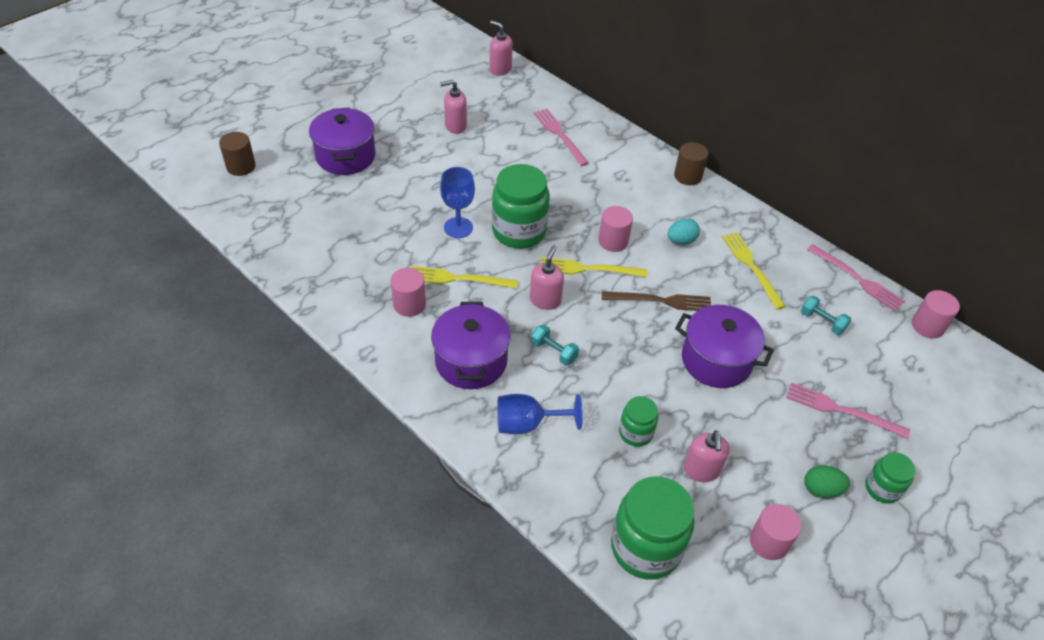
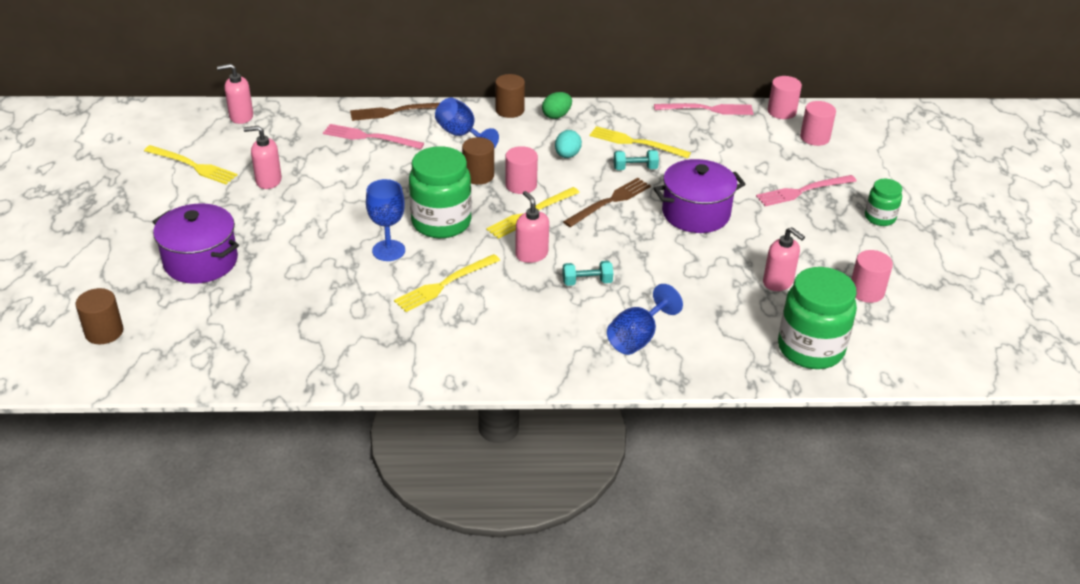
camera: 45 degrees left, 10 degrees down
pink cylinder [390,268,426,317] -> pink cylinder moved to [800,101,836,146]
purple pot [431,302,511,389] -> none
pink soap dispenser [440,80,467,134] -> pink soap dispenser turned 60 degrees clockwise [243,126,282,189]
green jar [619,396,658,447] -> none
turquoise dumbbell [801,296,851,335] -> turquoise dumbbell moved to [614,150,659,170]
green egg [804,465,850,498] -> green egg moved to [542,92,572,119]
none -> yellow fork [144,145,238,184]
none -> brown fork [350,103,440,121]
none -> blue goblet [435,97,499,148]
none -> brown cylinder [462,137,494,185]

